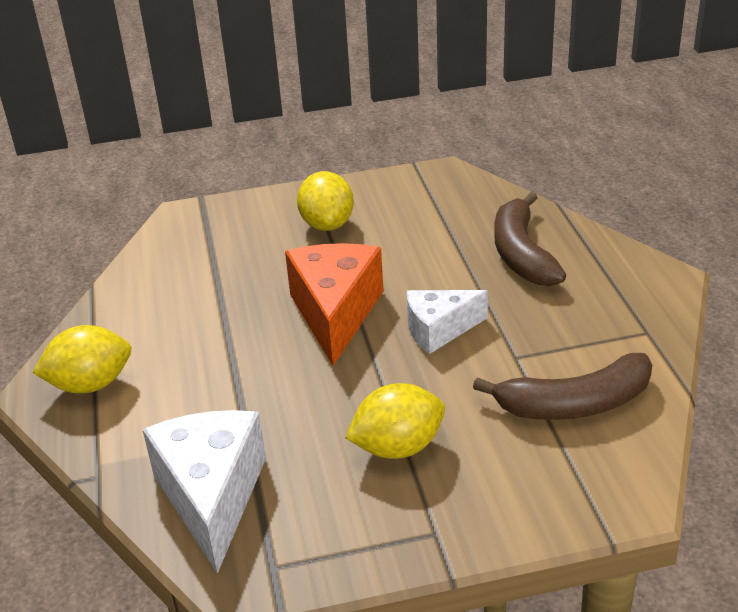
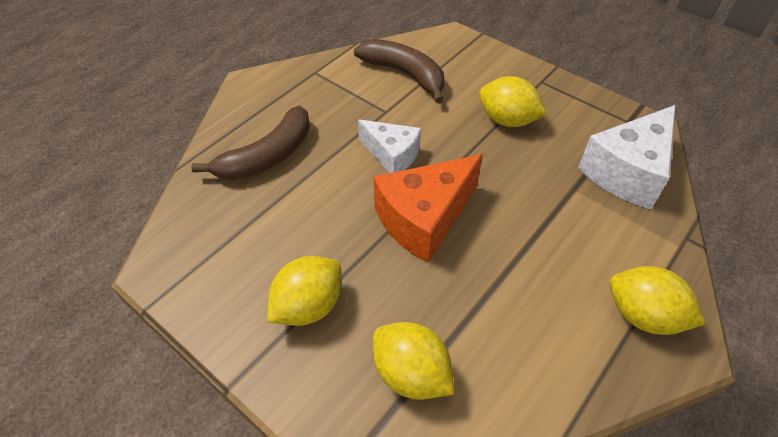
camera: 130 degrees left, 15 degrees up
none -> yellow lemon [373,322,454,400]

